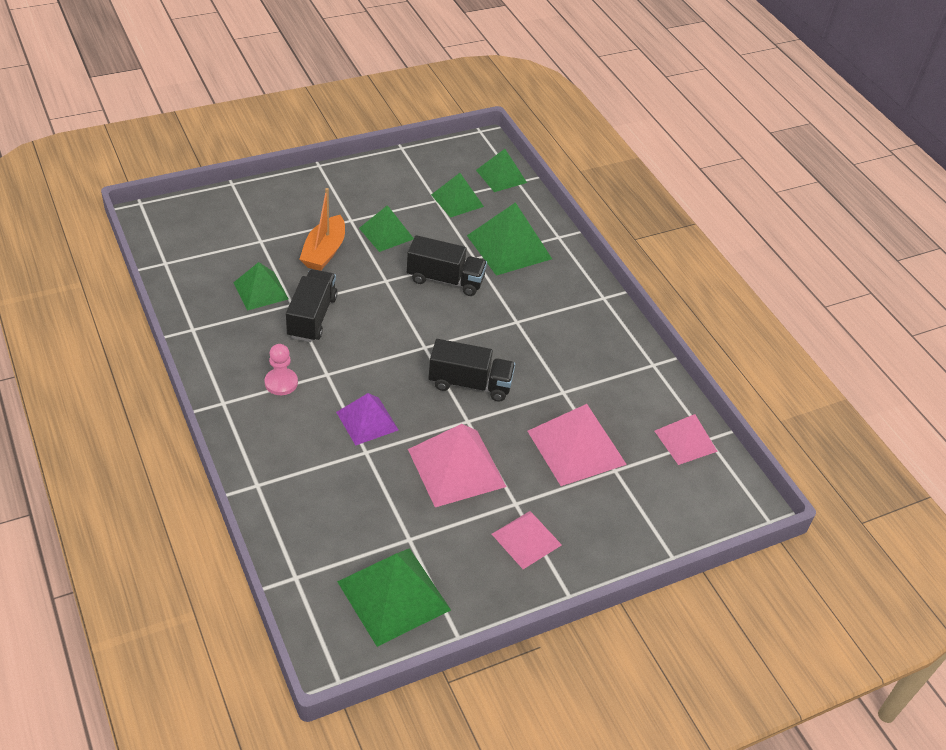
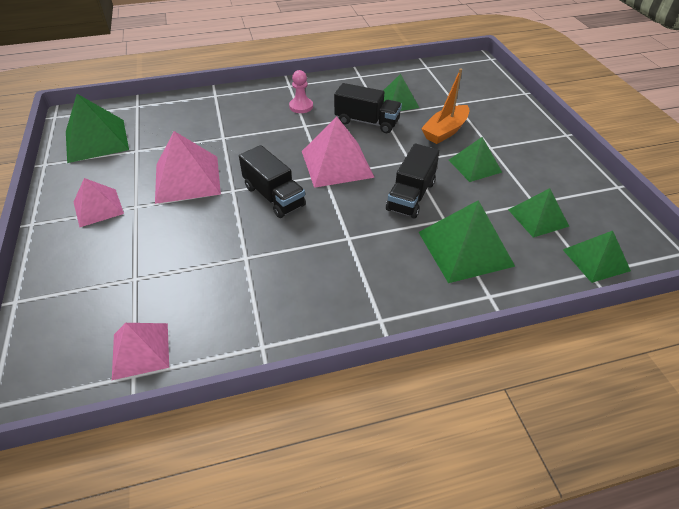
camera: 105 degrees right, 0 degrees up
orange boat [300,188,345,271] -> orange boat turned 75 degrees counterclockwise [421,68,469,144]
purple pyramid [336,393,398,446] -> none
black truck [428,339,515,402] -> black truck turned 60 degrees counterclockwise [239,145,306,218]
pink pyramid [528,404,627,486] -> pink pyramid moved to [302,117,375,188]

